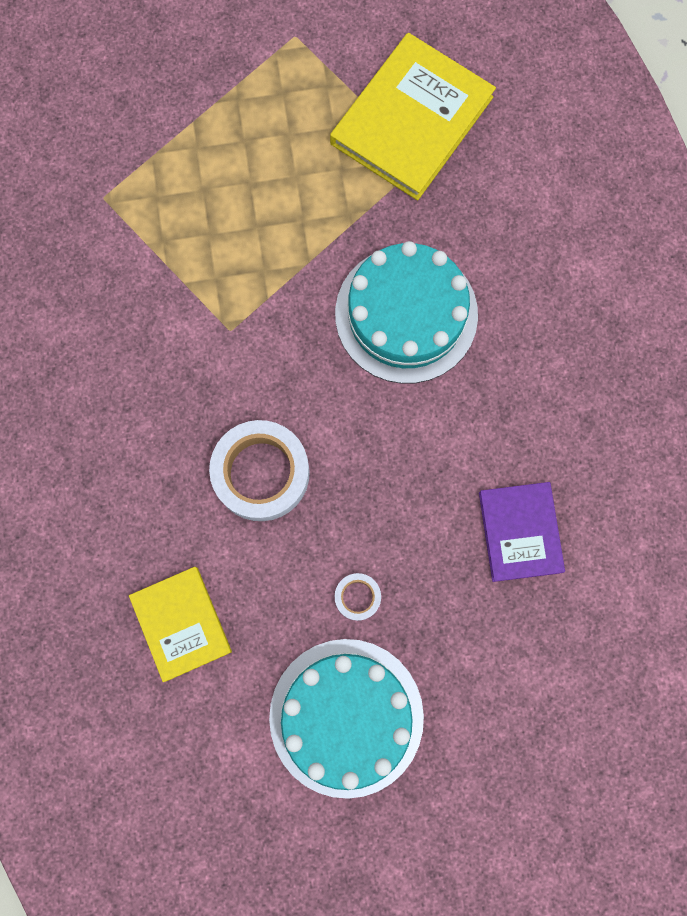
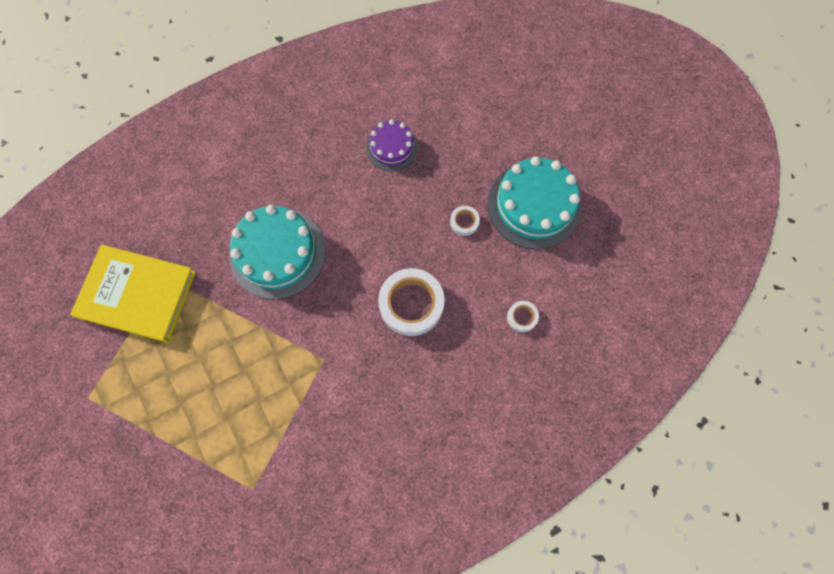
camera: 110 degrees left, 5 degrees down
yellow book [129,567,232,682] -> white tape [507,301,539,332]
purple book [479,482,565,582] -> purple cake [366,120,418,171]

